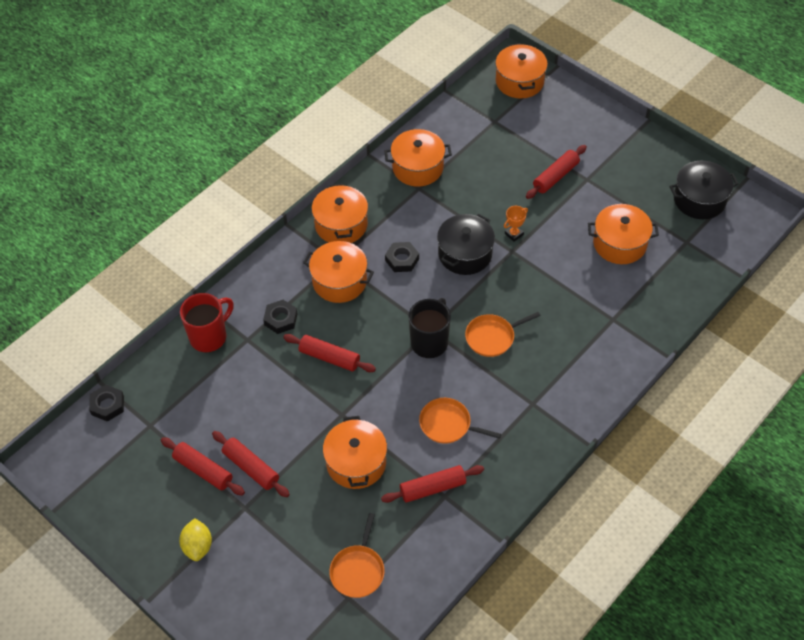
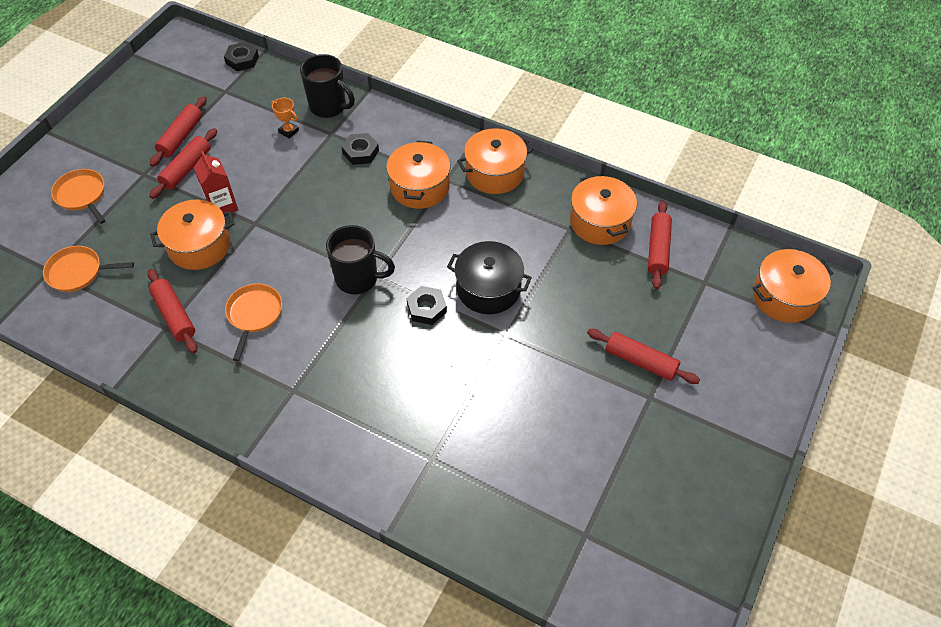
camera: 75 degrees right, 0 degrees up
yellow lemon [179,518,212,561] -> none
red mug [180,293,234,352] -> black mug [300,54,355,118]
red rolling pin [283,334,376,372] -> red rolling pin moved to [648,201,672,289]
black nut [385,242,419,272] -> black nut moved to [406,286,447,325]
orange pan [465,312,540,357] -> orange pan moved to [51,169,106,224]
orange trophy [504,206,528,242] -> orange trophy moved to [271,98,299,139]
orange pot [588,204,659,264] -> none
black pot [670,161,738,219] -> none
none -> red carton [194,151,238,213]

